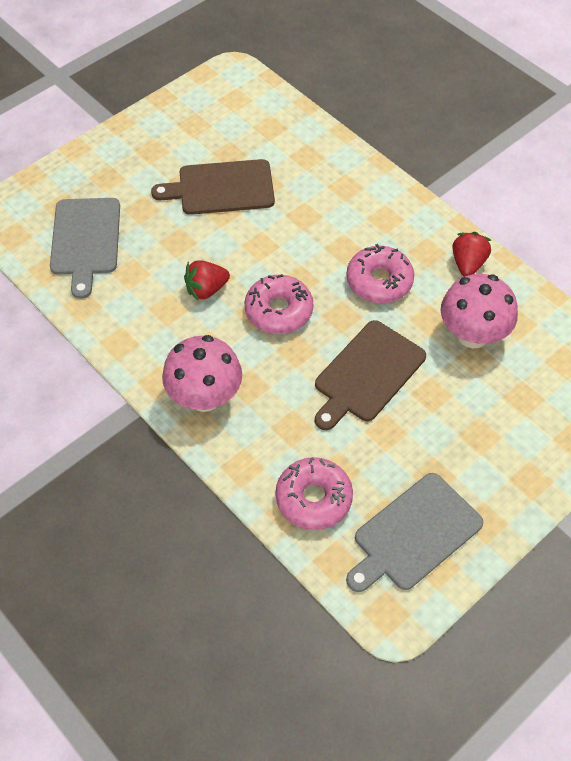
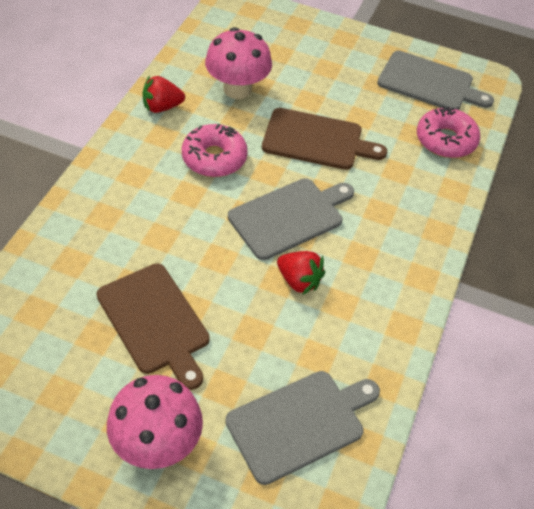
camera: 120 degrees left, 5 degrees down
pink mushroom [162,335,242,412] -> pink mushroom moved to [107,375,203,469]
pink donut [245,274,313,334] -> grey cutting board [228,178,354,260]

